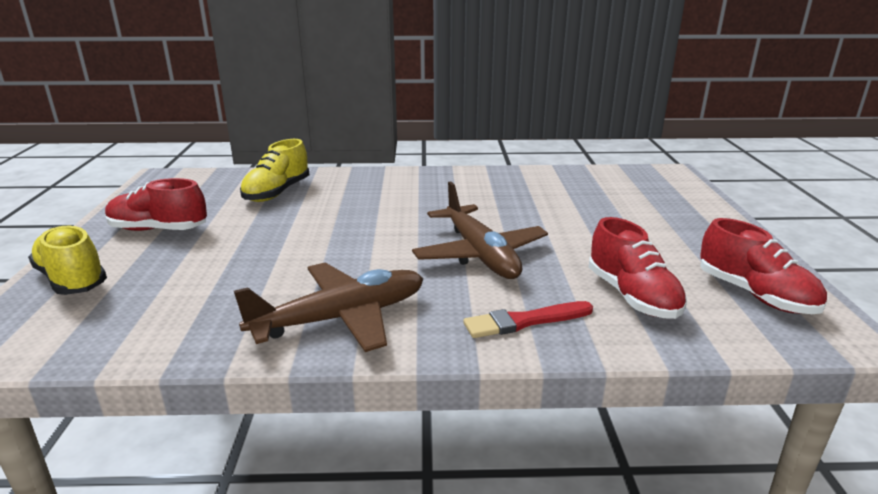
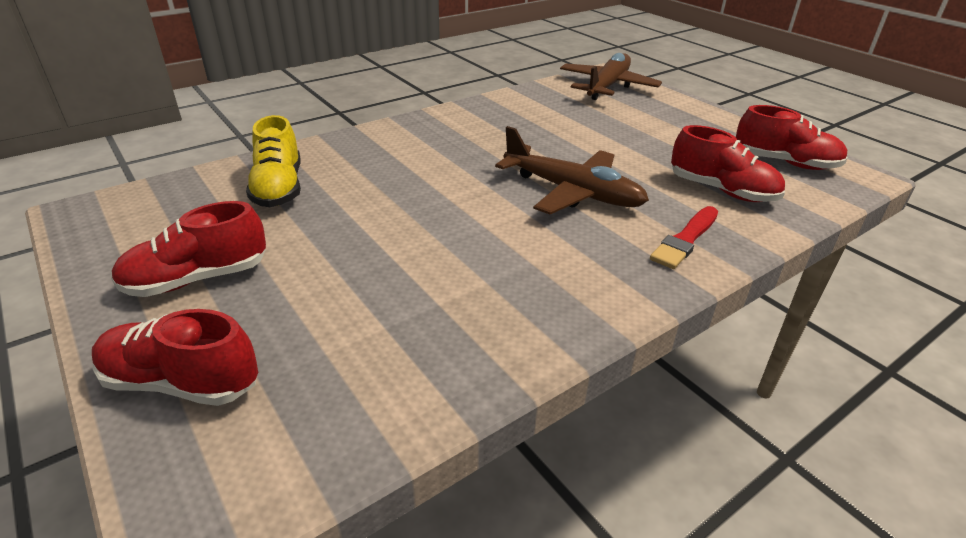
camera: 35 degrees left, 10 degrees up
yellow shoe [28,226,107,295] -> red shoe [92,309,258,406]
brown plane [234,263,423,352] -> brown plane moved to [560,53,662,100]

